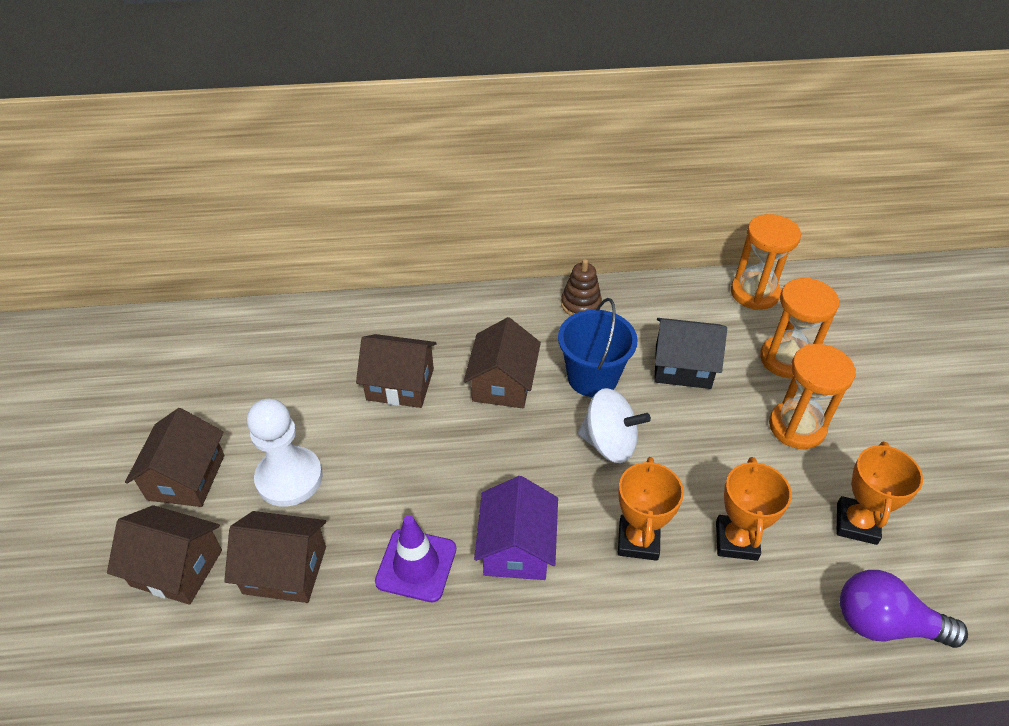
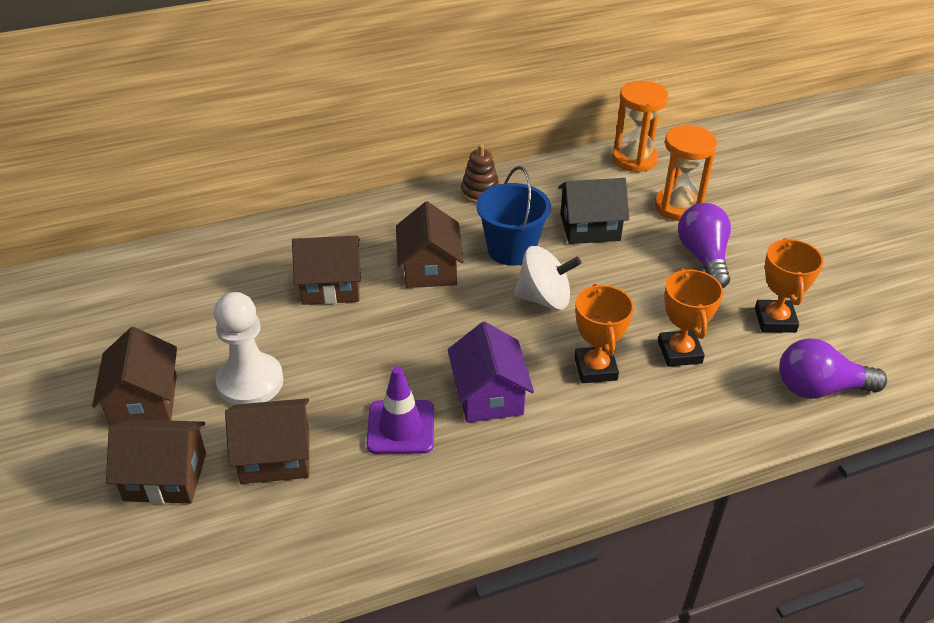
camera: 15 degrees left, 5 degrees down
orange hourglass [769,344,856,449] -> purple light bulb [678,203,731,288]

